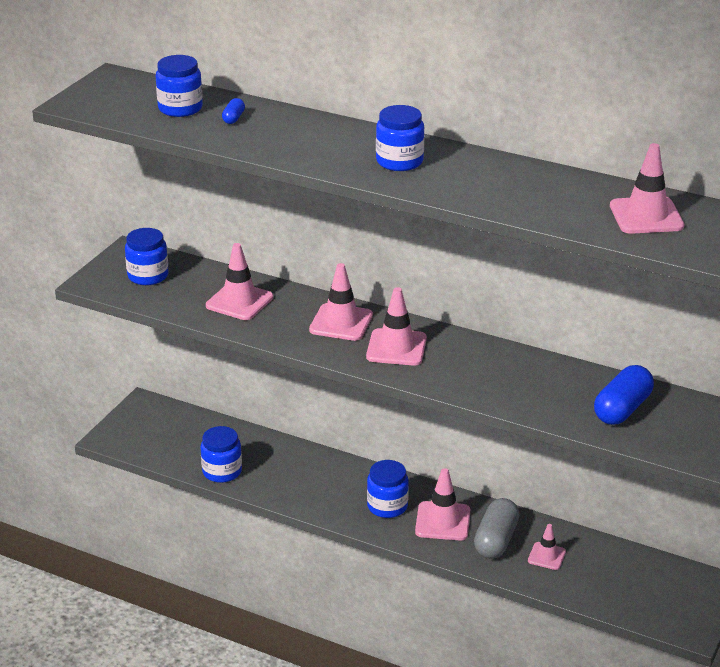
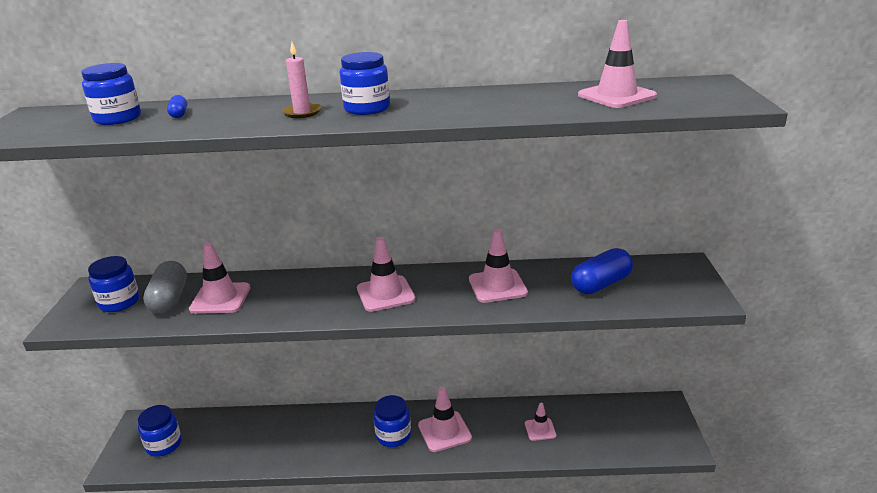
camera: 25 degrees left, 5 degrees down
blue jar [201,426,242,483] -> blue jar moved to [138,405,182,457]
pink traffic cone [309,263,373,341] -> pink traffic cone moved to [469,229,528,303]
grey capsule [474,498,519,559] -> grey capsule moved to [143,261,187,314]
blue capsule [594,365,654,425] -> blue capsule turned 45 degrees clockwise [571,248,633,294]
none -> pink candle [282,42,321,118]

